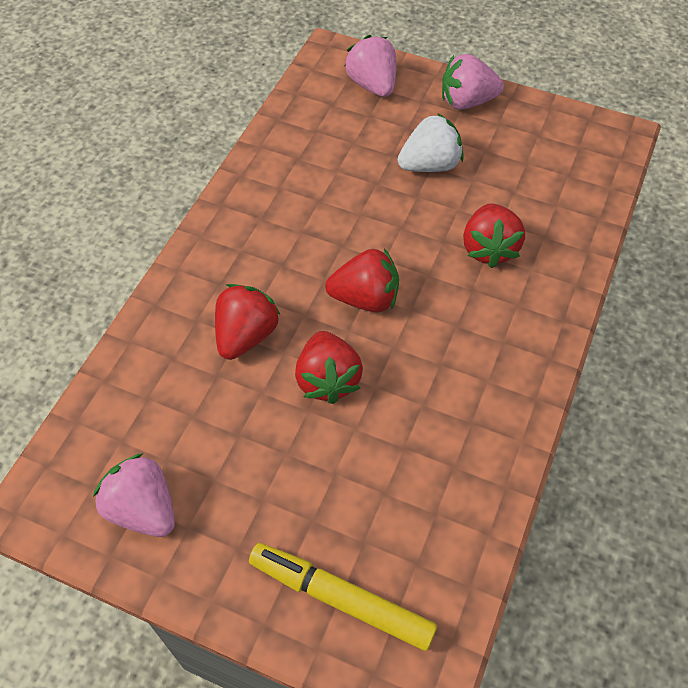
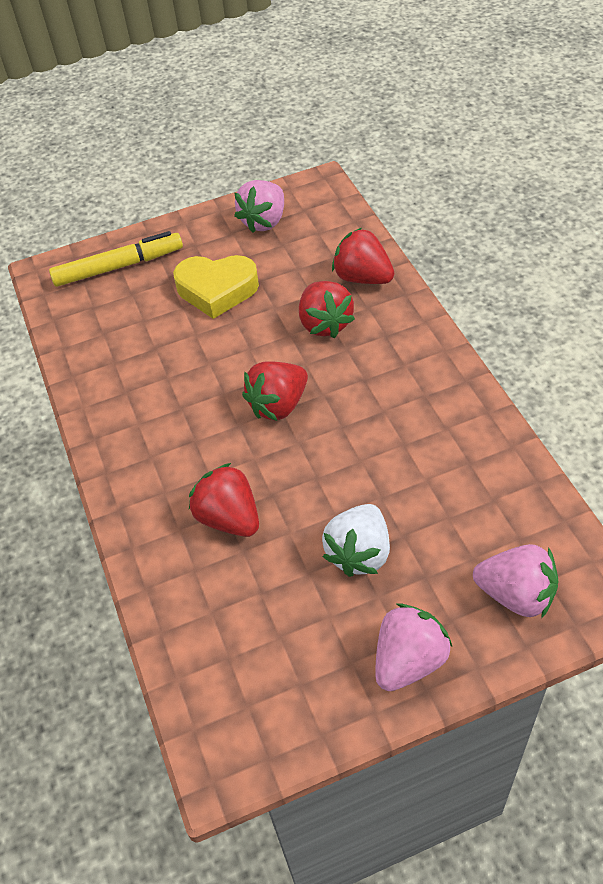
camera: 140 degrees right, 5 degrees down
pink strawberry [93,453,175,537] -> pink strawberry turned 120 degrees clockwise [234,180,284,233]
red strawberry [295,331,363,404] -> red strawberry moved to [332,228,395,284]
none -> yellow heart [173,255,259,319]

